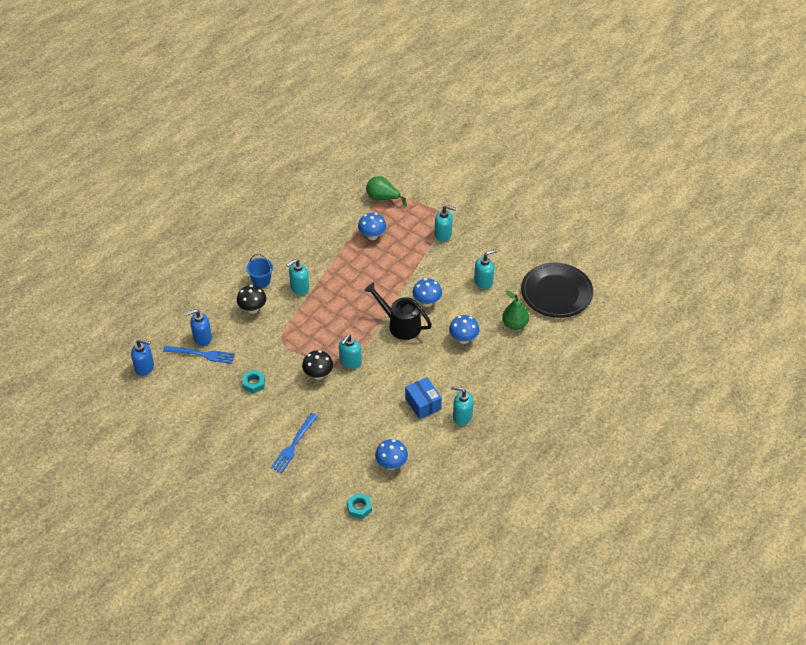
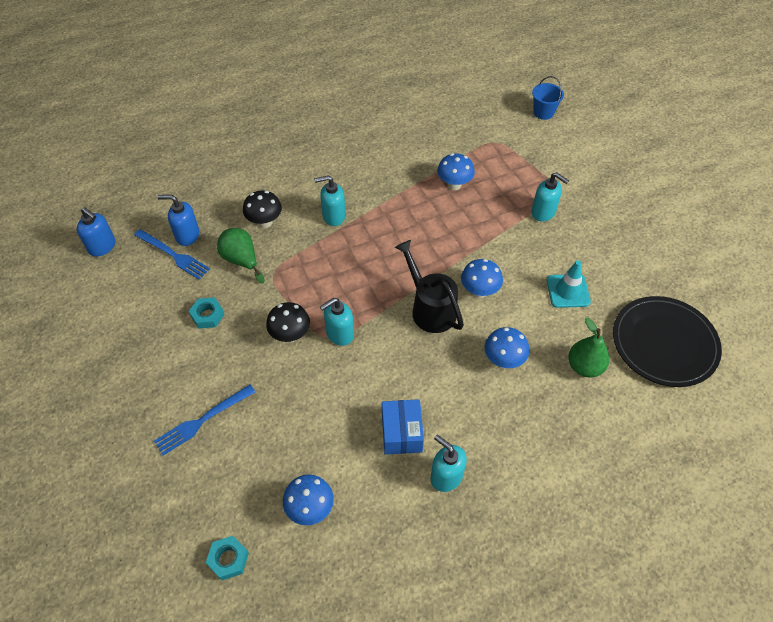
camera: 25 degrees right, 5 degrees up
blue bucket [246,254,273,288] -> blue bucket moved to [532,76,564,120]
green pear [366,176,407,206] -> green pear moved to [217,228,265,283]
turquoise soap dispenser [474,249,497,289] -> turquoise traffic cone [547,261,591,308]

